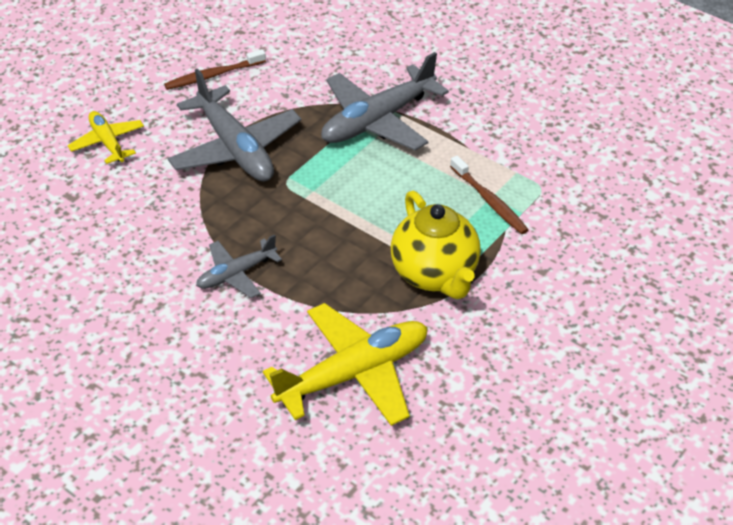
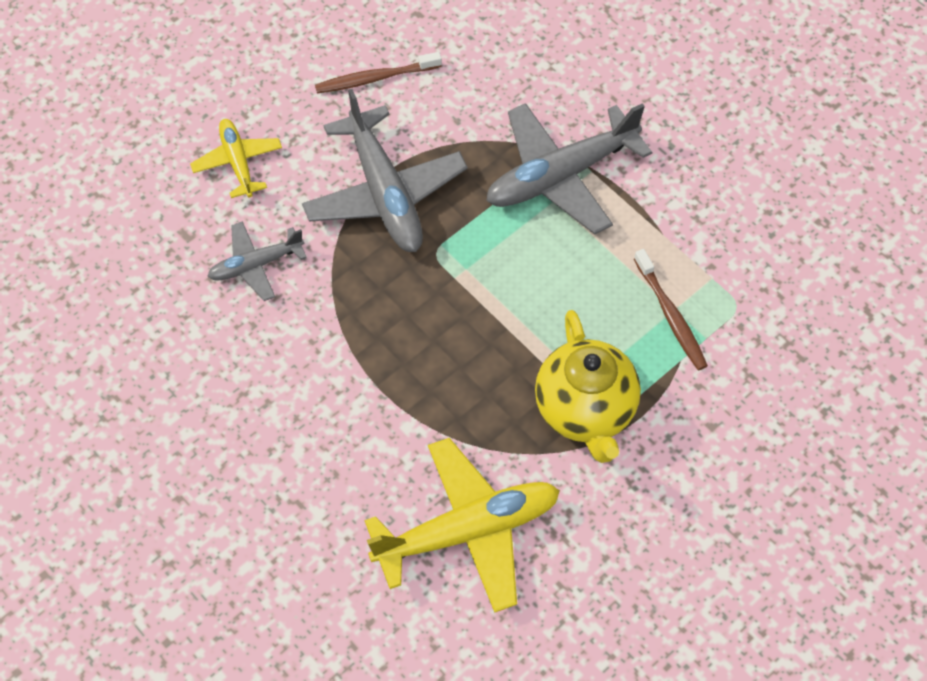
camera: 10 degrees right, 15 degrees up
grey plane [196,234,282,298] -> grey plane moved to [207,221,307,301]

